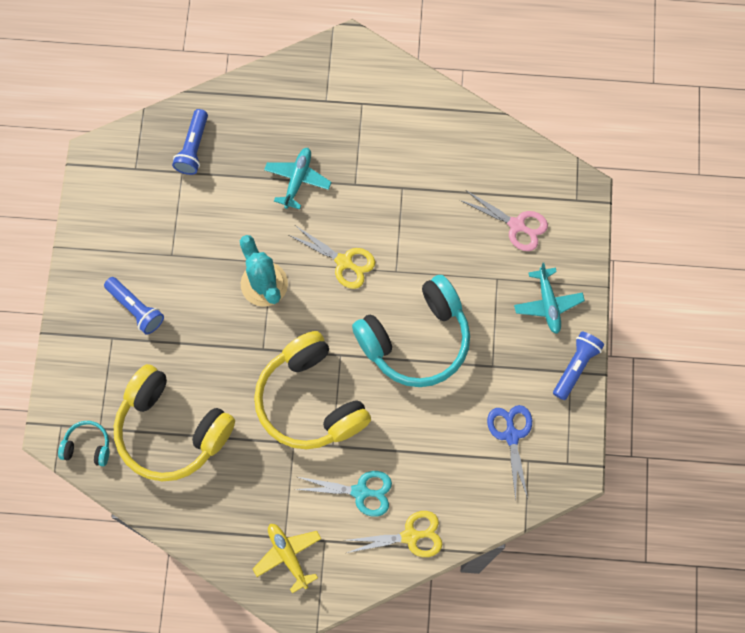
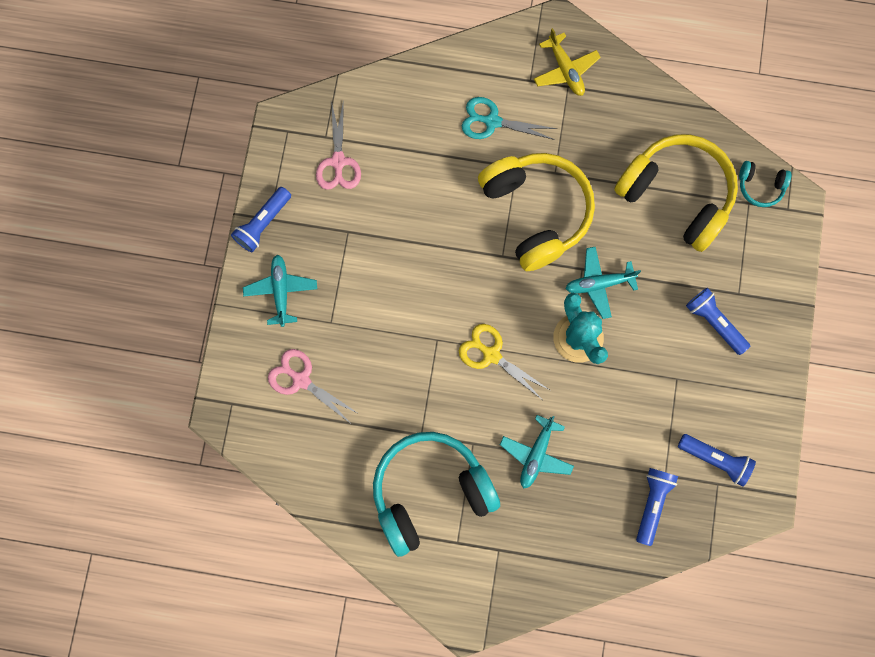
camera: 175 degrees left, 5 degrees up
yellow scissors [347,511,442,557] -> none
turquoise headphones [352,275,470,387] -> turquoise headphones moved to [373,432,500,557]
blue scissors [487,405,532,500] -> pink scissors [316,99,361,190]
none -> turquoise plane [565,246,641,319]
none -> blue flashlight [678,434,756,487]

